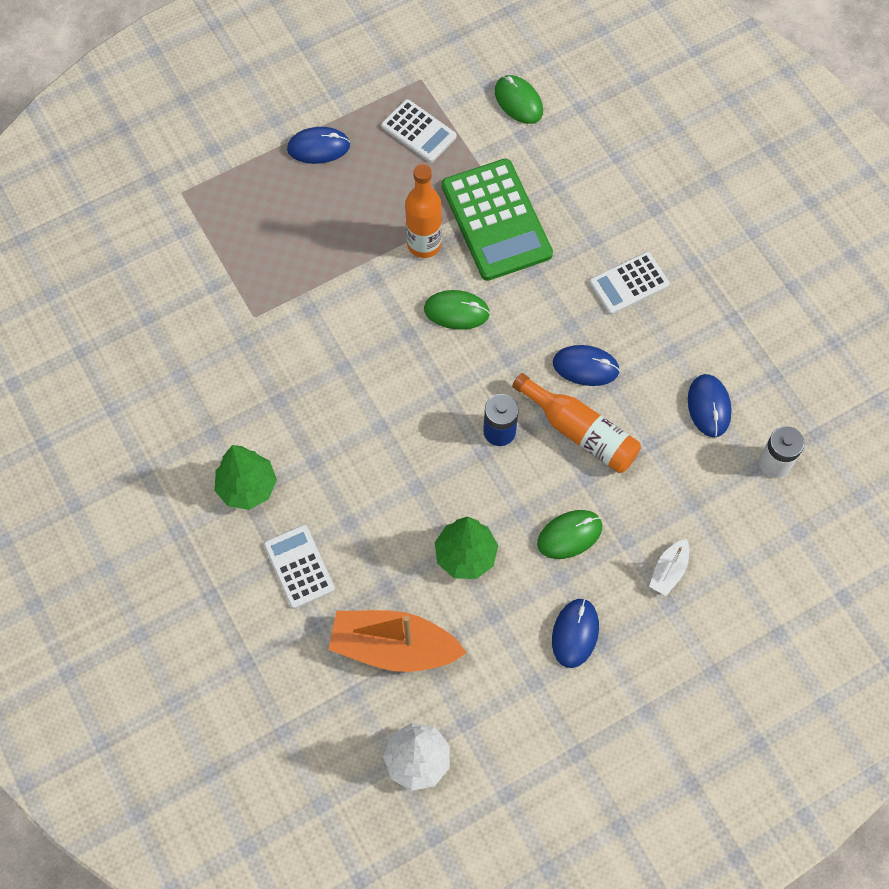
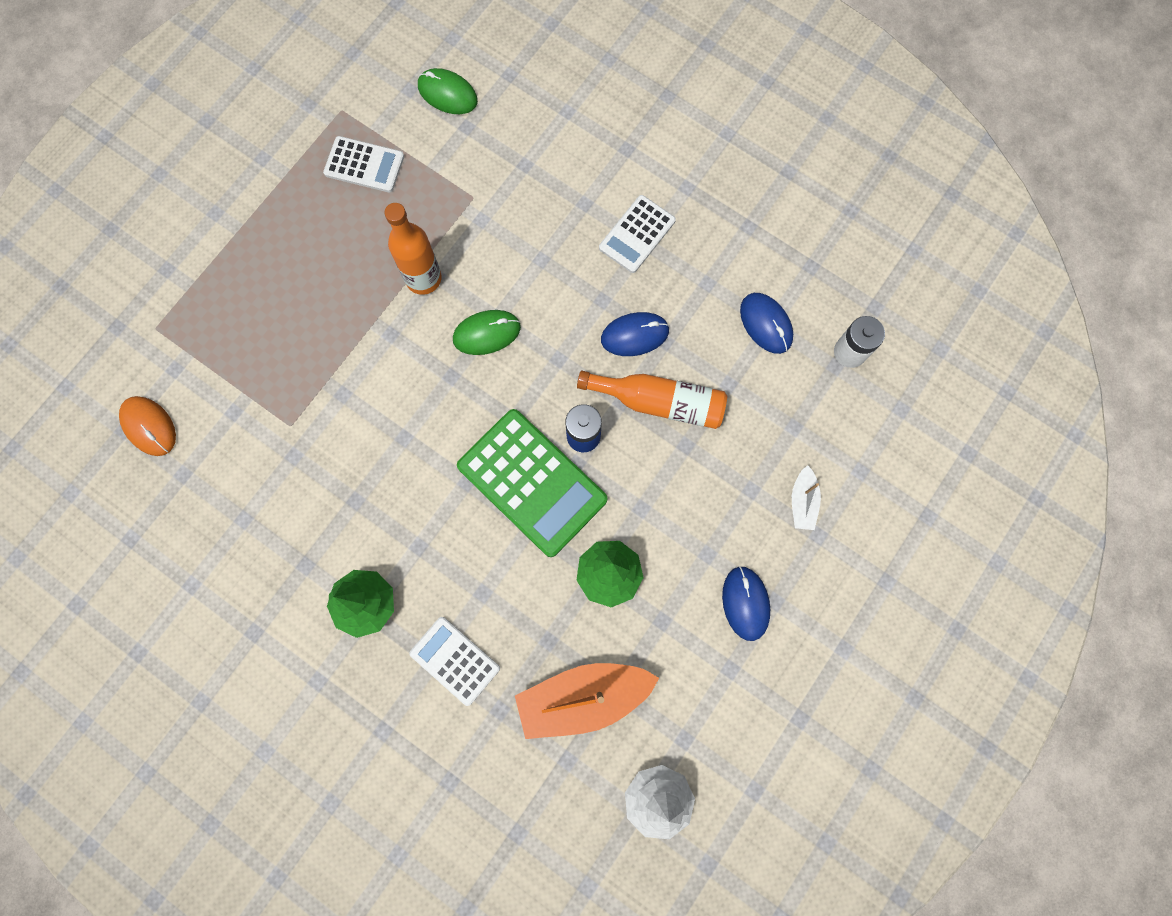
camera: 25 degrees left, 10 degrees up
blue mouse [287,127,350,164] -> none
green calculator [442,159,553,281] -> green calculator moved to [457,409,607,557]
green mouse [537,510,602,559] -> none
none -> orange mouse [119,396,176,456]

